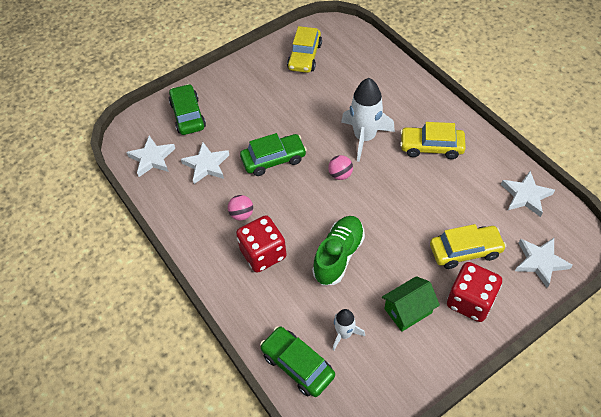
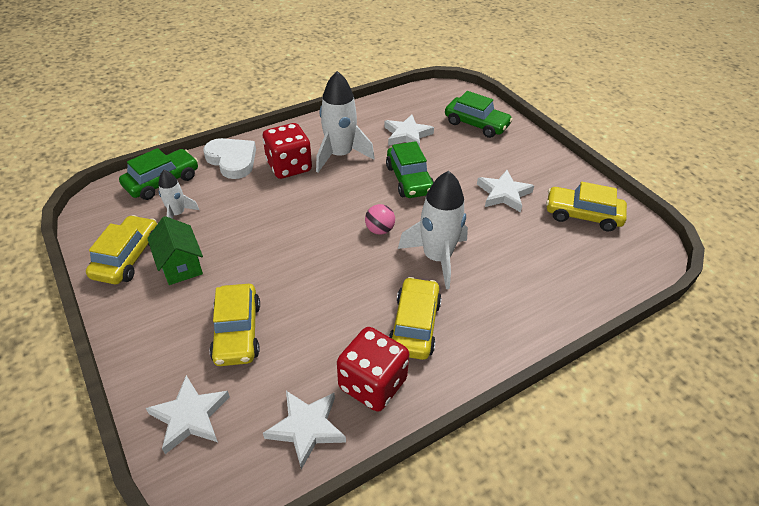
camera: 90 degrees right, 10 degrees down
white star [126,136,175,177] -> white star moved to [477,170,534,212]
green car [169,84,206,135] -> green car turned 45 degrees clockwise [445,91,513,138]
pink ball [228,195,253,221] -> white rocket [316,71,375,172]
green shoe [312,216,365,285] -> none
red dice [447,262,502,322] -> red dice moved to [337,327,409,412]
none -> yellow car [86,215,157,284]
none -> white heart [203,138,256,179]

